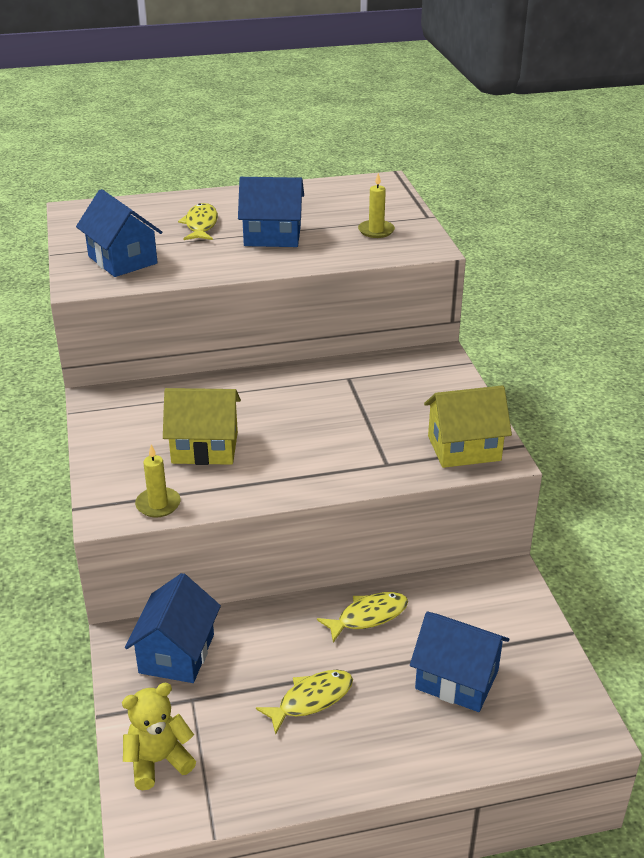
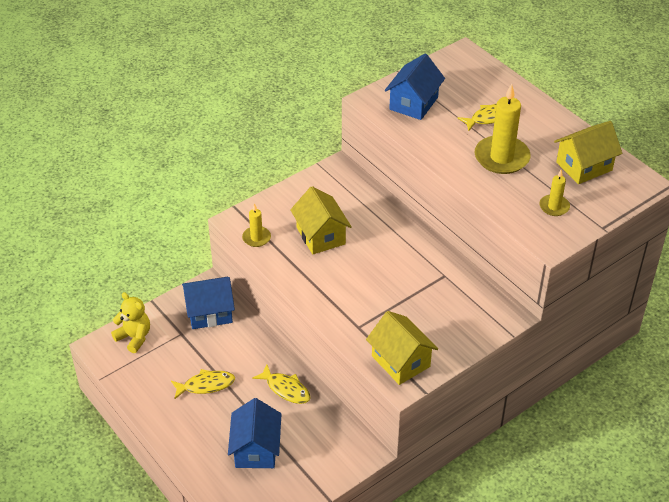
camera: 65 degrees right, 10 degrees up
blue house [238,177,304,247] -> yellow candle [475,84,531,174]
yellow fish [256,670,353,735] -> yellow fish turned 45 degrees counterclockwise [171,369,235,400]
none -> yellow house [554,121,622,184]

